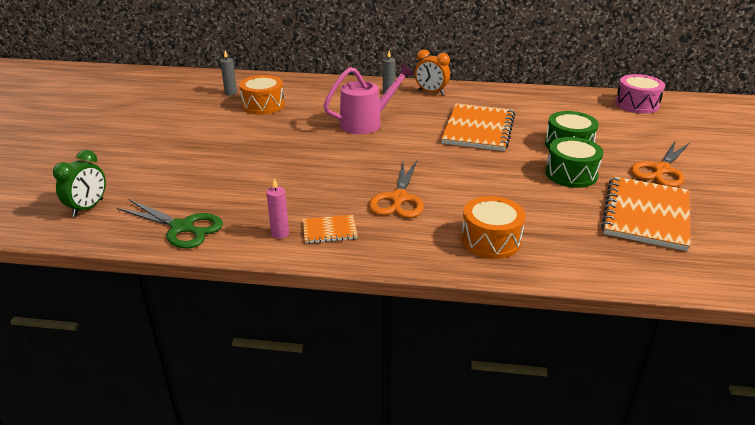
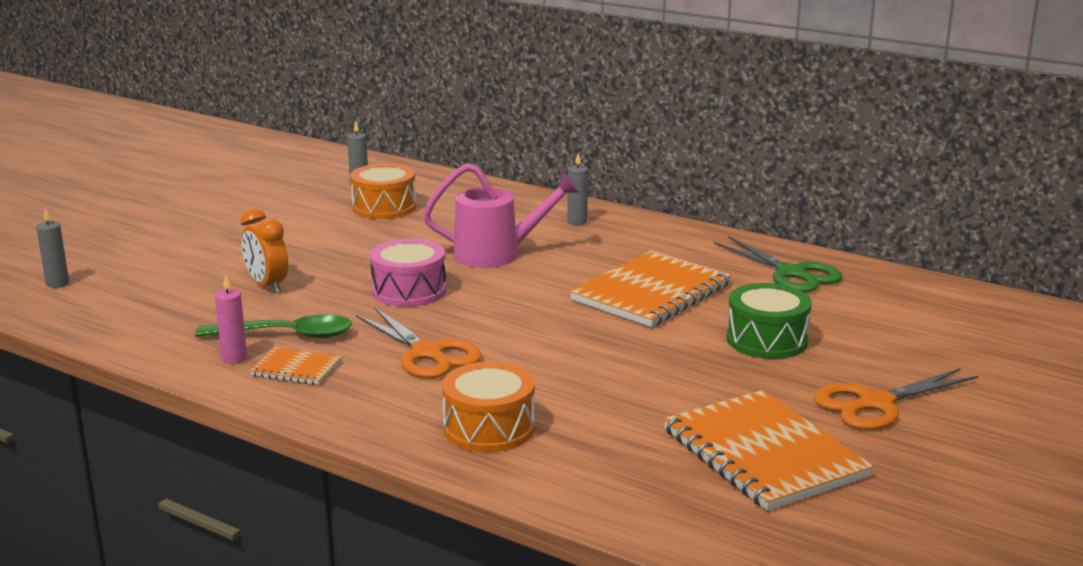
camera: 25 degrees right, 10 degrees down
green clock [53,150,106,217] -> grey candle [36,208,69,288]
green scissors [117,200,223,248] -> green scissors moved to [714,236,842,292]
orange scissors [369,160,424,218] -> orange scissors turned 75 degrees counterclockwise [356,308,482,378]
orange clock [415,49,450,95] -> orange clock moved to [241,208,288,293]
green drum [545,137,603,188] -> none
orange notebook [601,176,690,251] -> orange notebook turned 75 degrees counterclockwise [663,390,873,511]
pink drum [615,74,665,114] -> pink drum moved to [370,239,446,307]
none -> green spoon [195,314,352,338]

